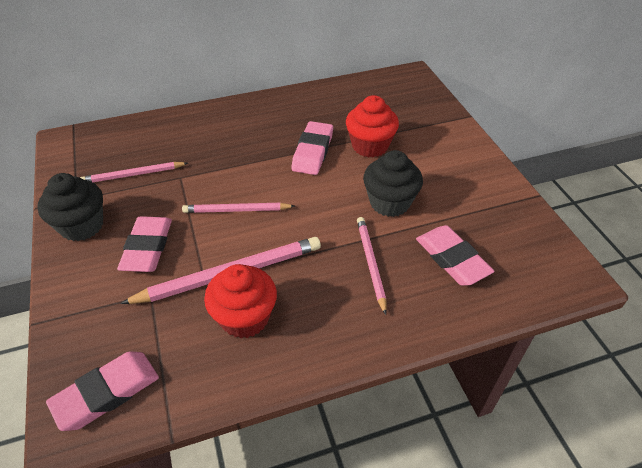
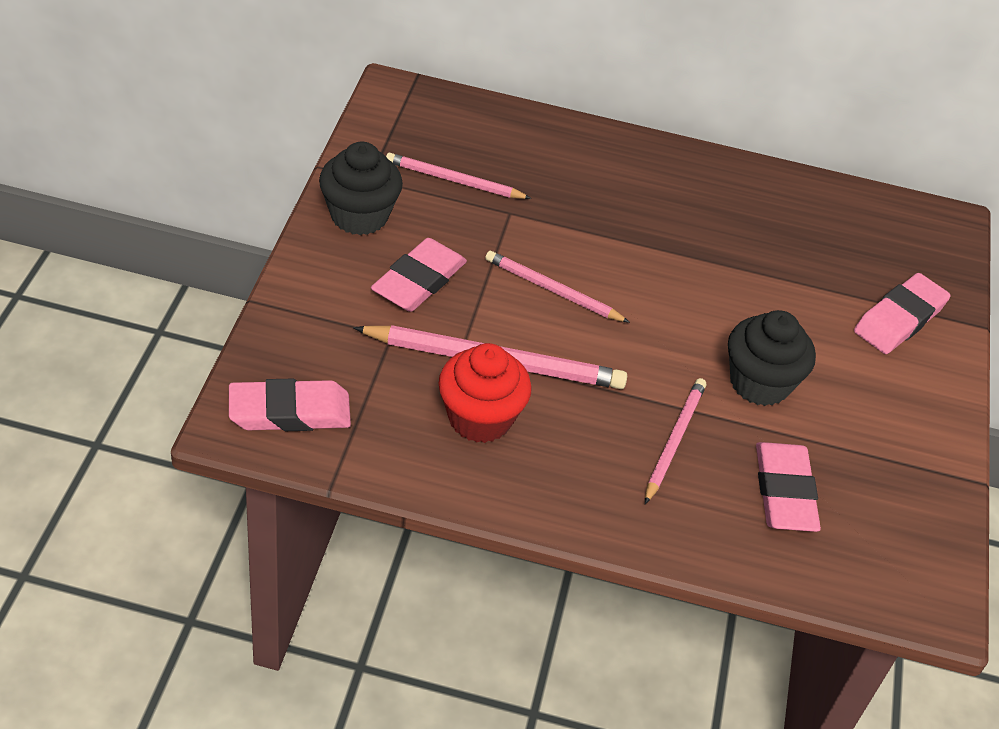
camera: 25 degrees right, 0 degrees up
pink eraser [291,121,333,175] -> pink eraser moved to [854,273,951,354]
red cupcake [346,95,399,158] -> none

